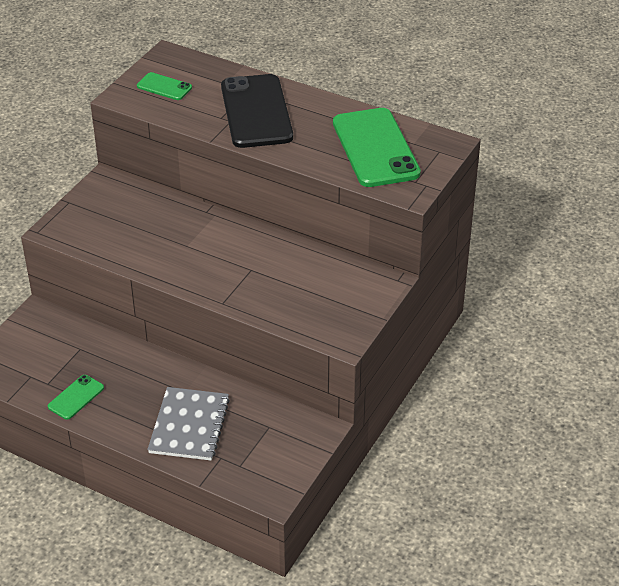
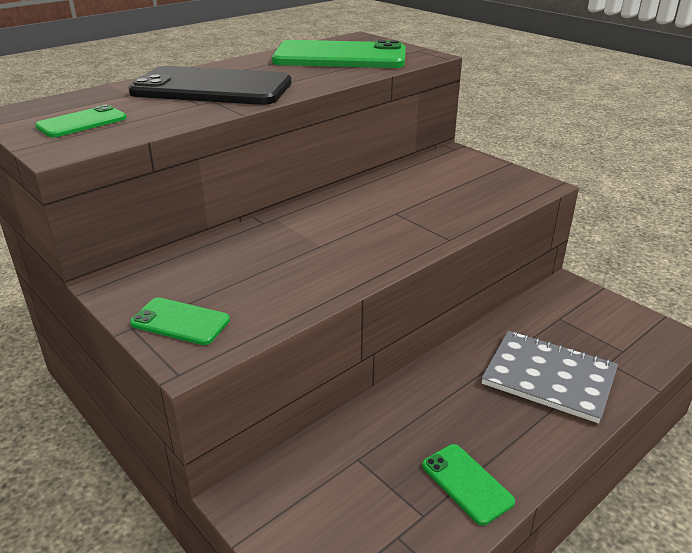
camera: 70 degrees left, 10 degrees down
none -> green phone [130,297,230,345]

